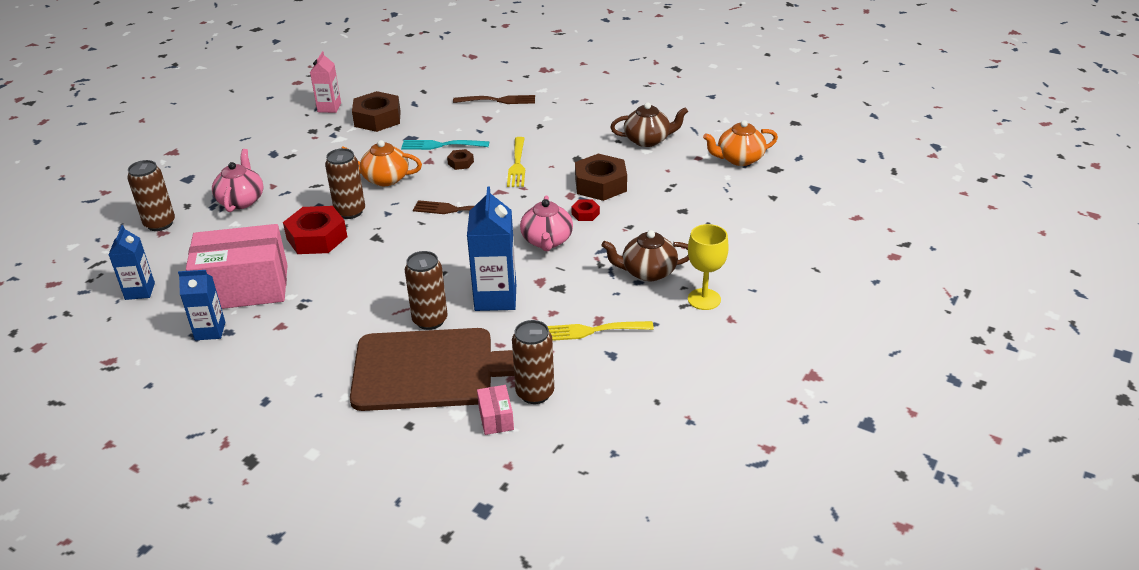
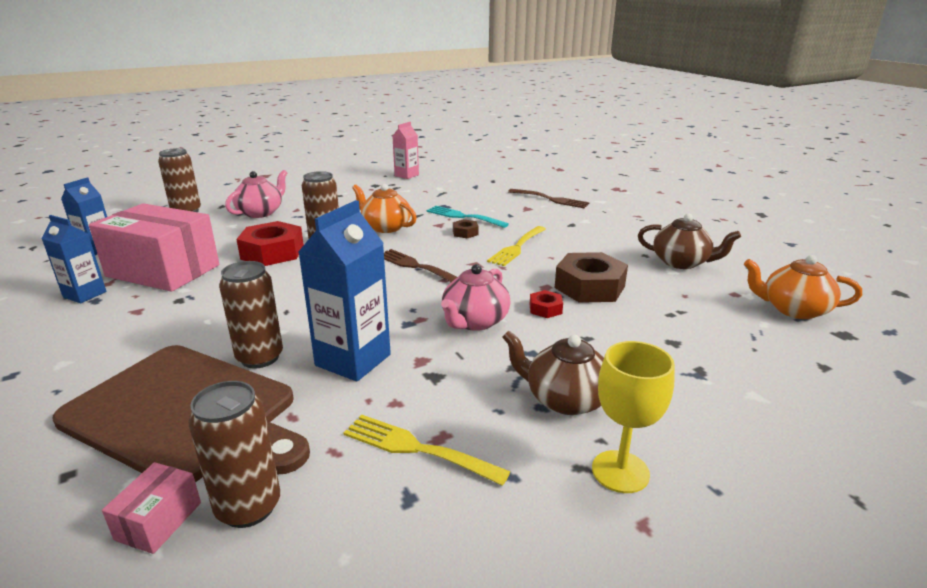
camera: 30 degrees right, 10 degrees down
brown nut [352,91,401,132] -> none

